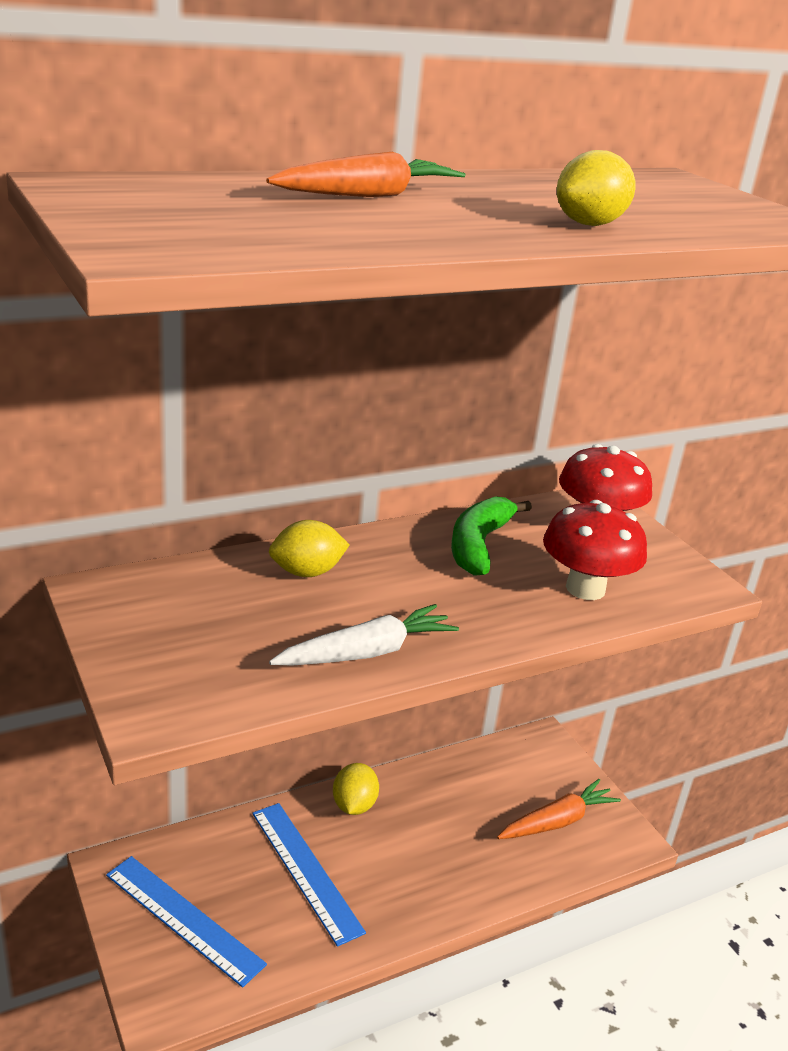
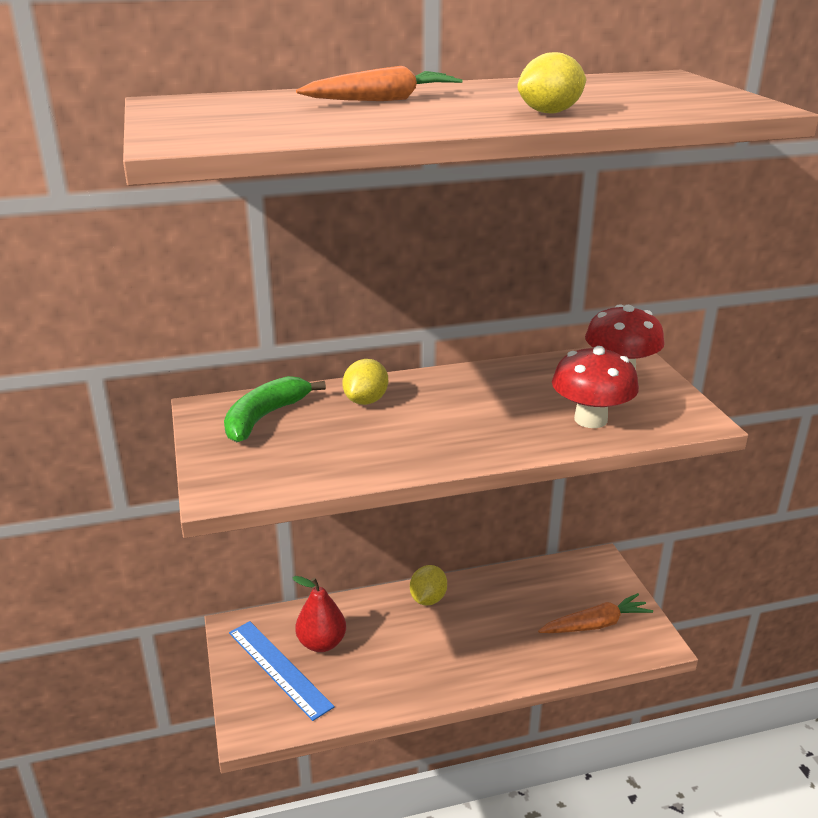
camera: 15 degrees right, 0 degrees up
blue ruler [252,803,366,947] -> none
yellow lemon [269,520,350,577] -> yellow lemon turned 60 degrees counterclockwise [342,359,388,405]
white carrot [269,604,459,665] -> none
green banana [451,496,532,576] -> green banana moved to [224,376,326,442]
none -> red pear [292,576,346,652]

